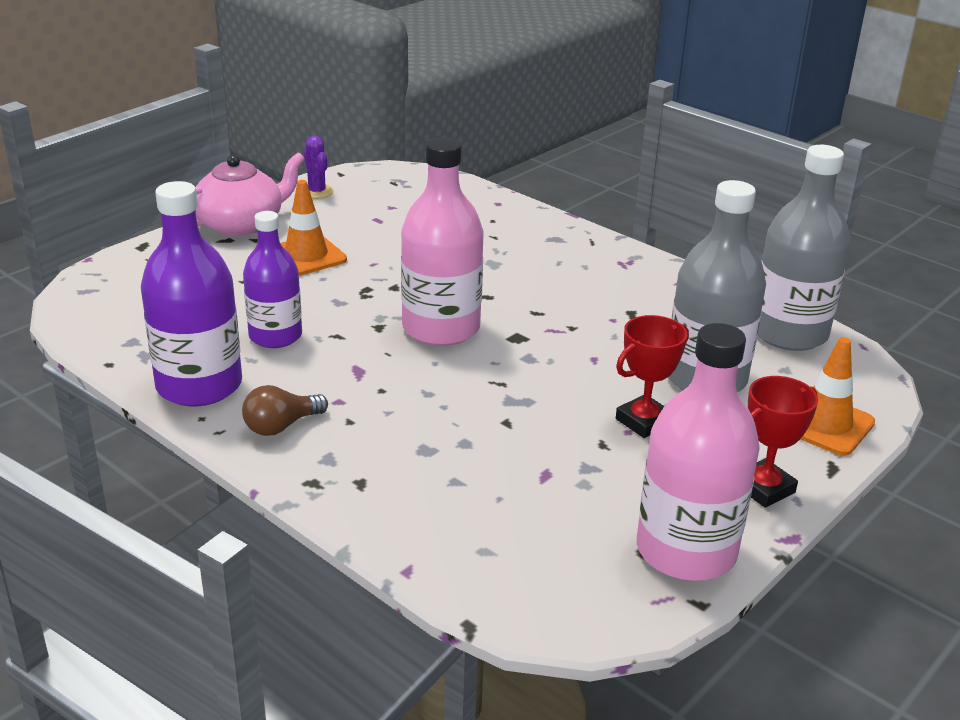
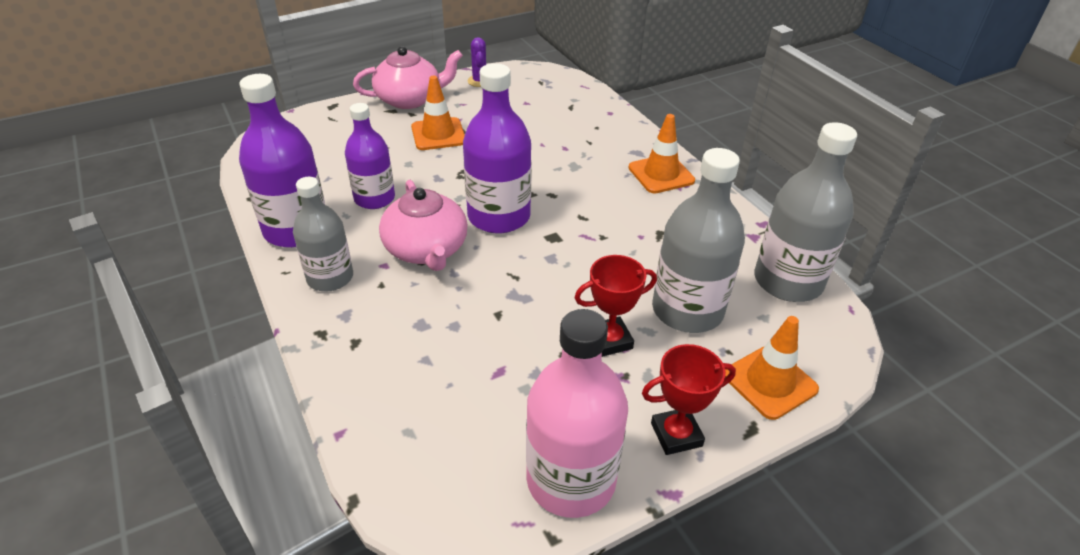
camera: 20 degrees right, 10 degrees up
brown light bulb [242,385,328,436] -> grey bottle [293,177,353,291]
pink bottle [401,137,484,346] -> purple bottle [463,63,532,234]
none -> pink teapot [379,180,468,271]
none -> orange traffic cone [628,114,695,194]

